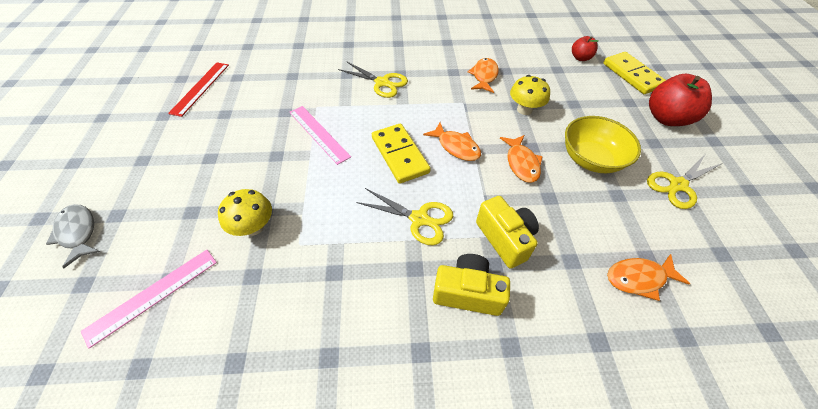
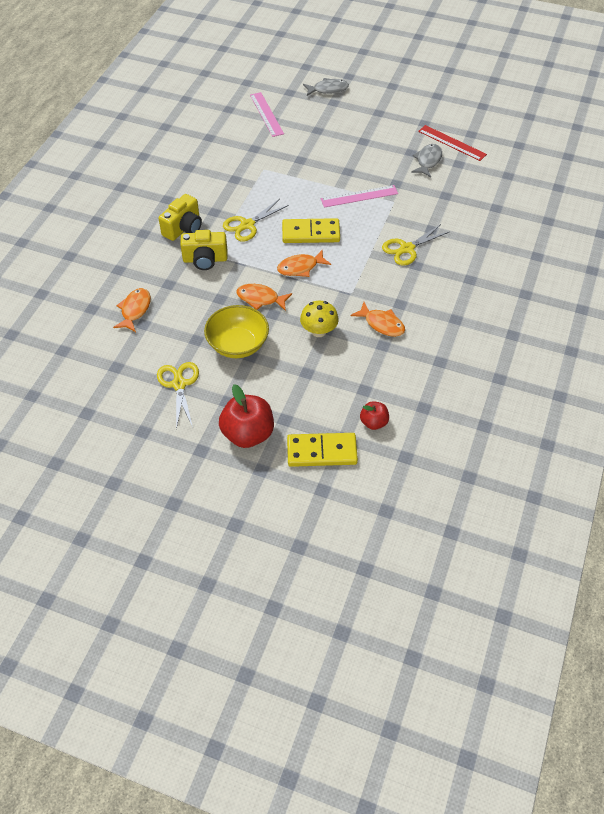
camera: 115 degrees right, 0 degrees up
yellow mushroom [218,189,272,236] -> none
none -> grey fish [411,144,442,177]

